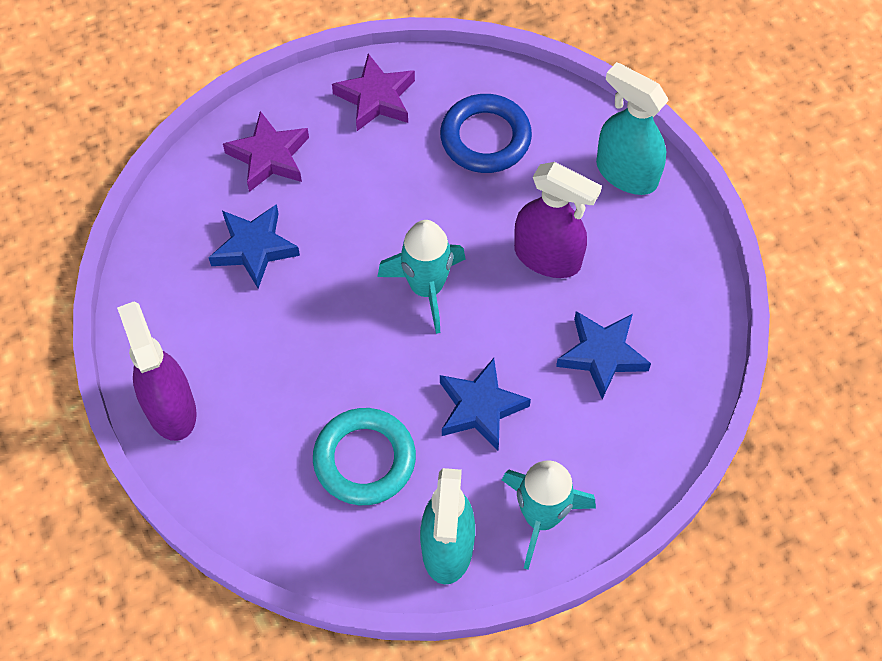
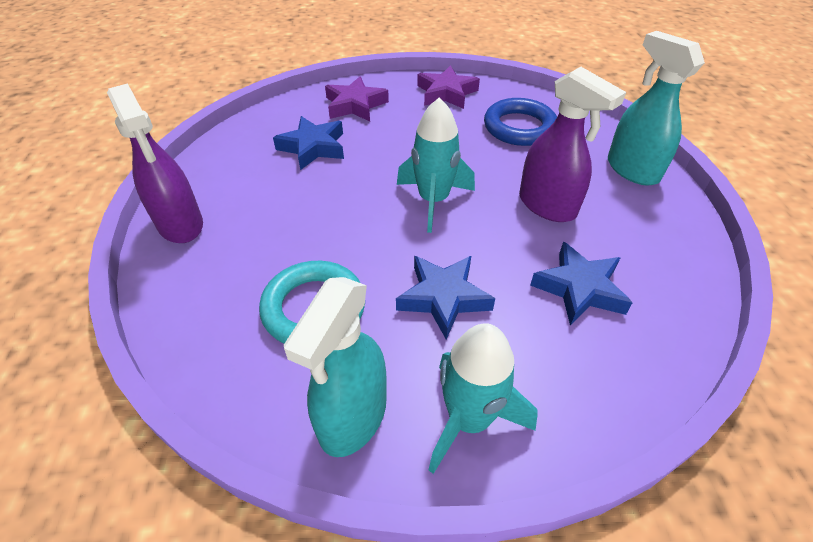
camera: 20 degrees right, 15 degrees down
purple spray bottle [117,301,197,441] -> purple spray bottle turned 150 degrees clockwise [107,83,203,243]

